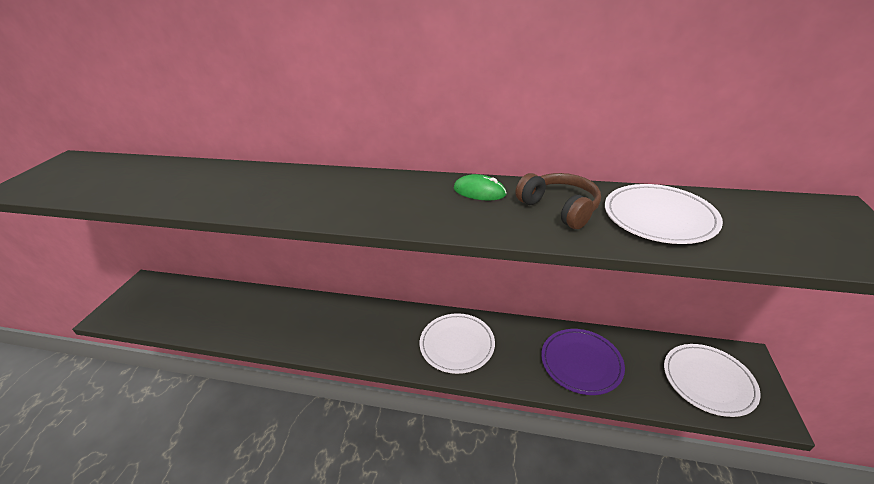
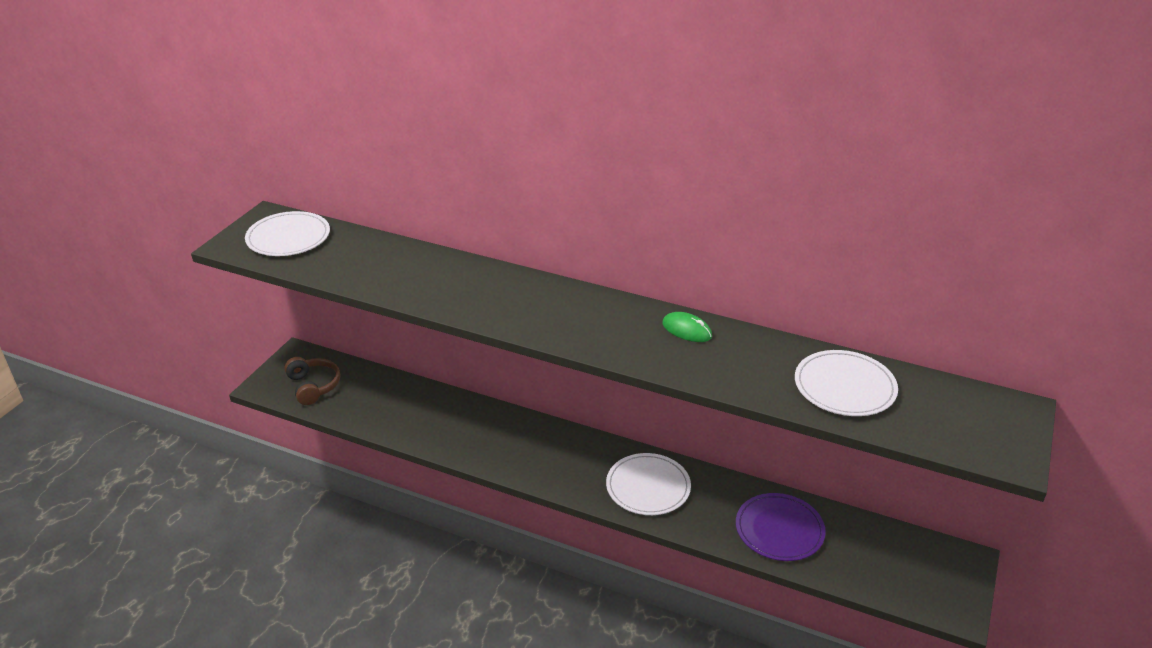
camera: 10 degrees right, 0 degrees up
brown headphones [515,173,601,229] -> brown headphones moved to [284,357,340,405]
white plate [664,344,761,417] -> white plate moved to [245,211,330,256]

